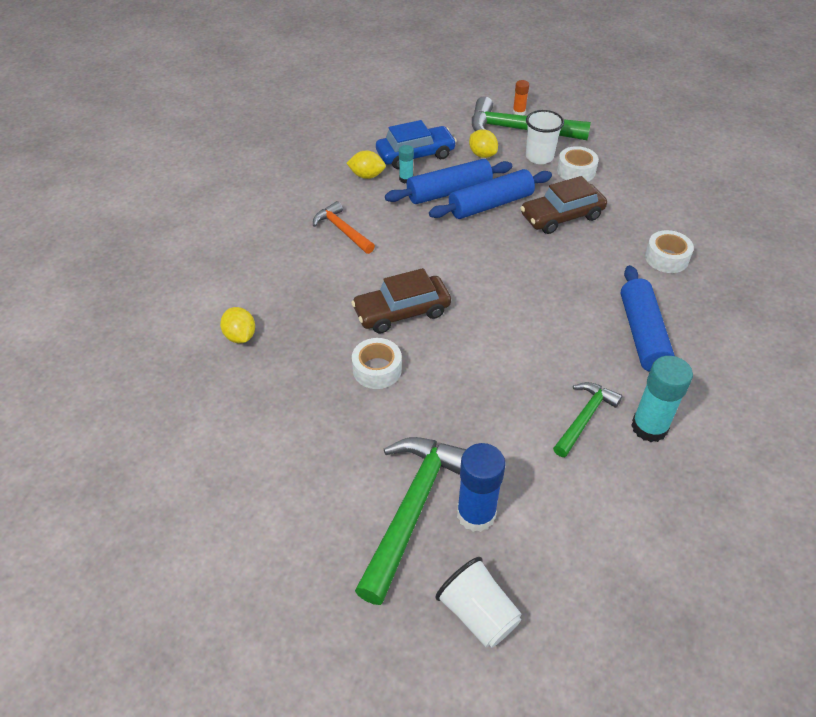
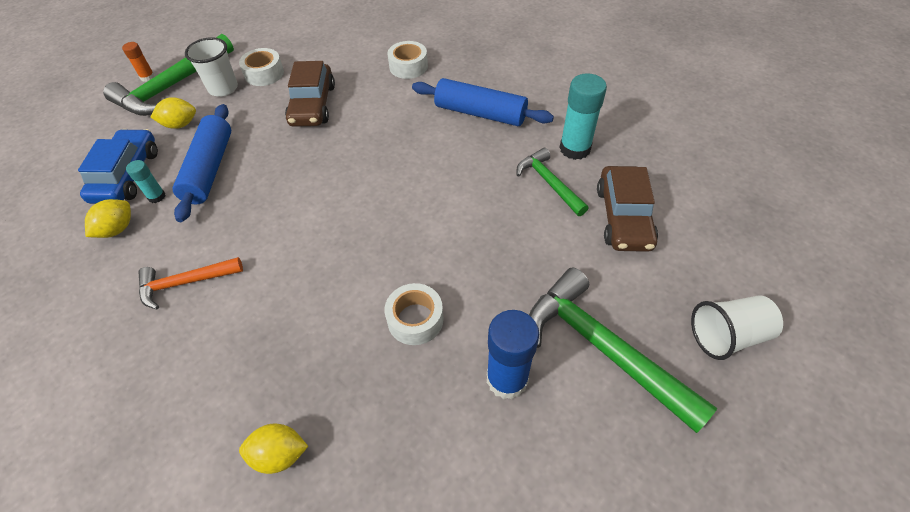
camera: 65 degrees left, 5 degrees up
brown car [351,268,451,334] -> brown car moved to [597,166,658,252]
blue rolling pin [429,169,552,219] -> none
blue glue stick [457,443,505,532] -> blue glue stick moved to [487,310,539,400]

